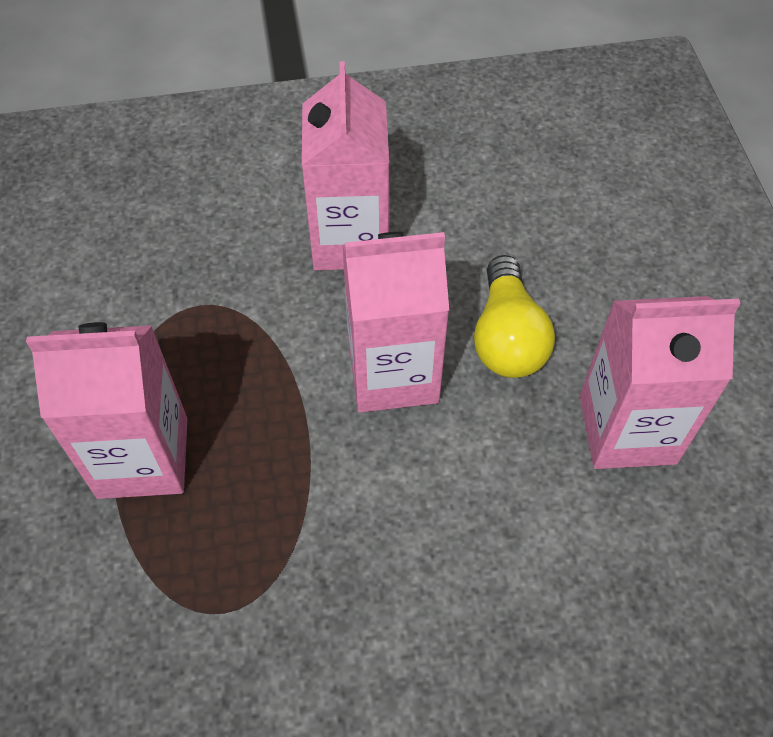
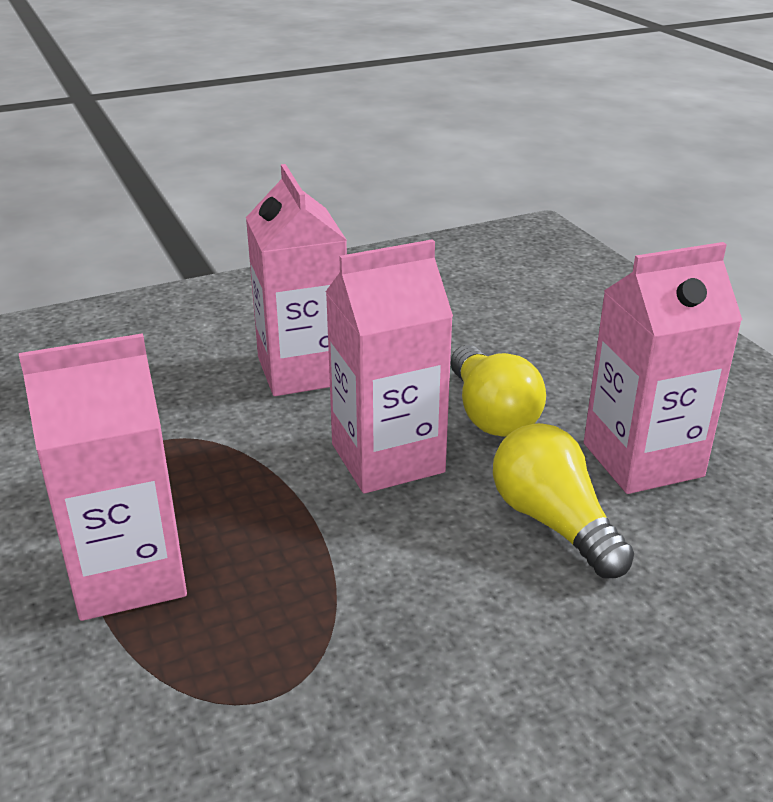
camera: 15 degrees left, 25 degrees down
none -> yellow light bulb [493,423,634,578]

